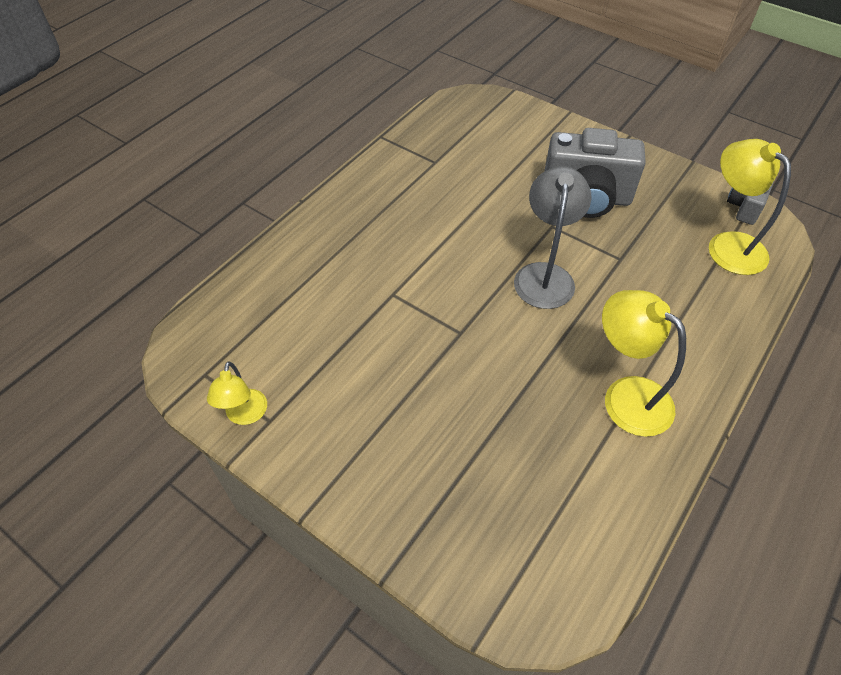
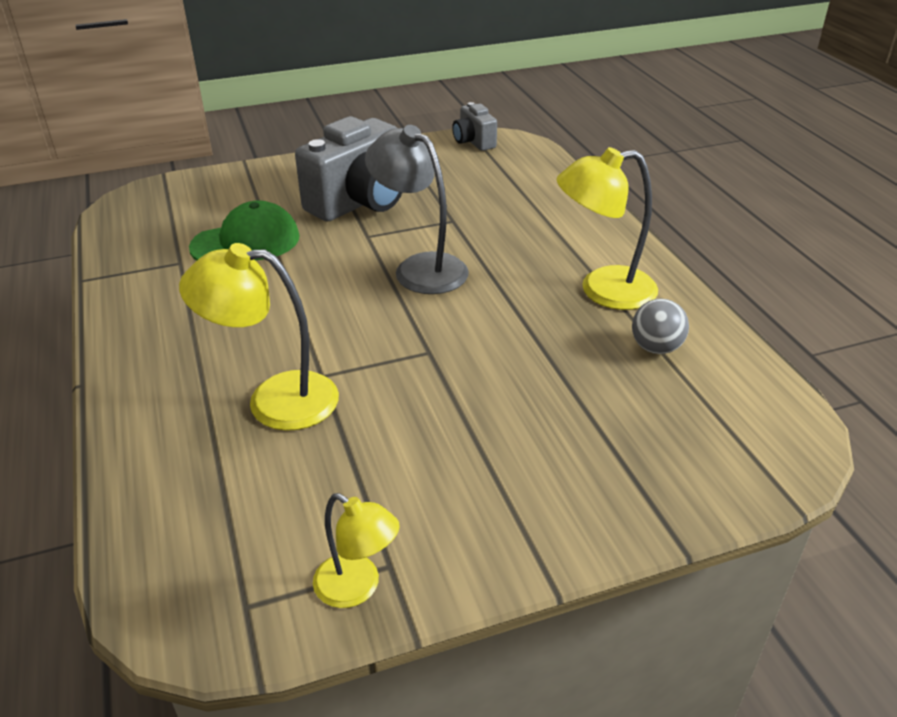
camera: 55 degrees left, 15 degrees down
yellow lamp [709,139,791,275] -> yellow lamp moved to [179,243,339,431]
none -> green cap [189,200,300,260]
none -> grey ball [632,299,689,354]

